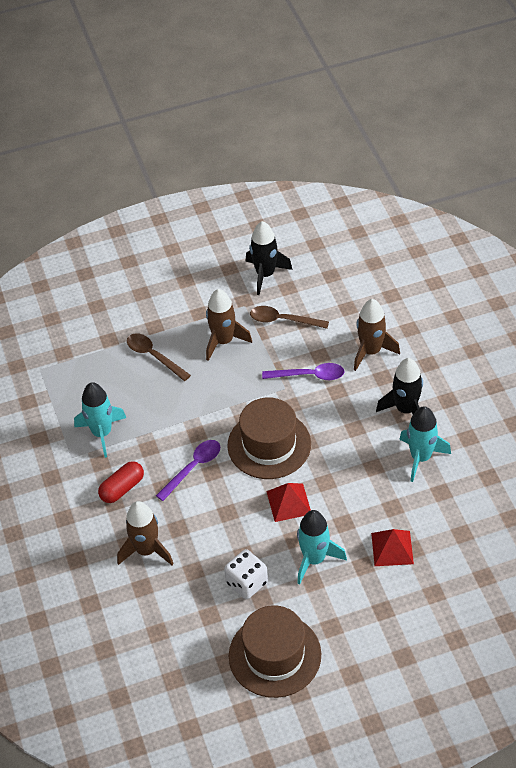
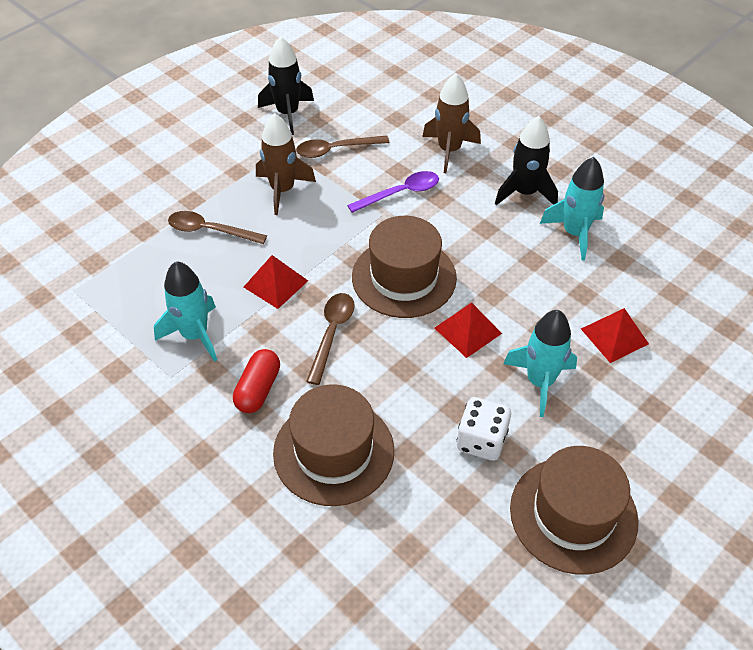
camera: 30 degrees left, 0 degrees up
brown rocket [117,501,174,565] -> brown hat [273,384,394,506]
purple spoon [156,440,220,501] -> brown spoon [306,293,355,385]
none -> red pyramid [244,255,308,309]

